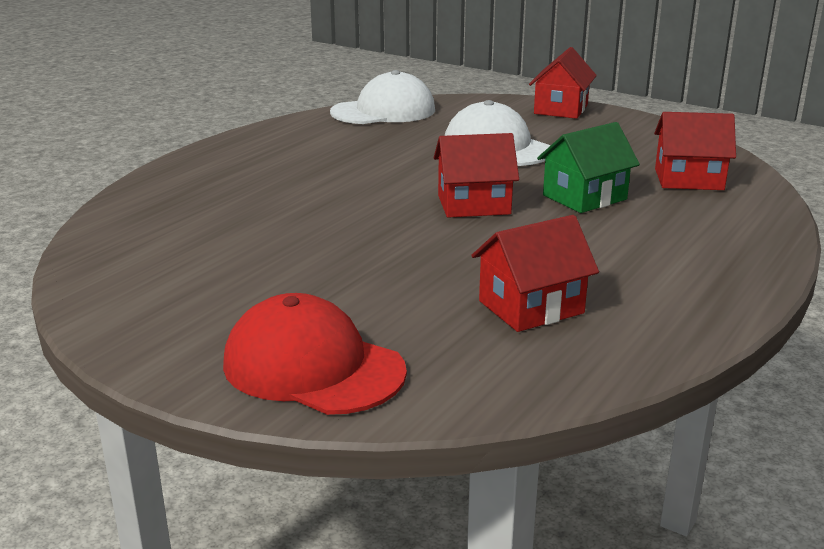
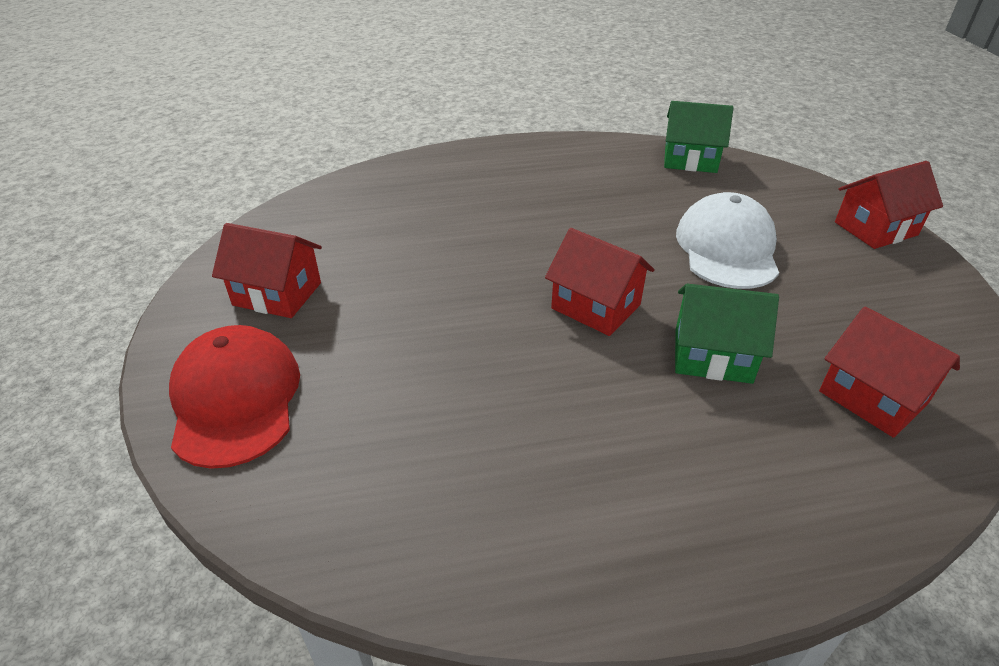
camera: 45 degrees right, 15 degrees up
white cap [330,70,435,124] -> green house [664,101,733,173]
red house [471,215,599,332] -> red house moved to [212,223,322,318]

